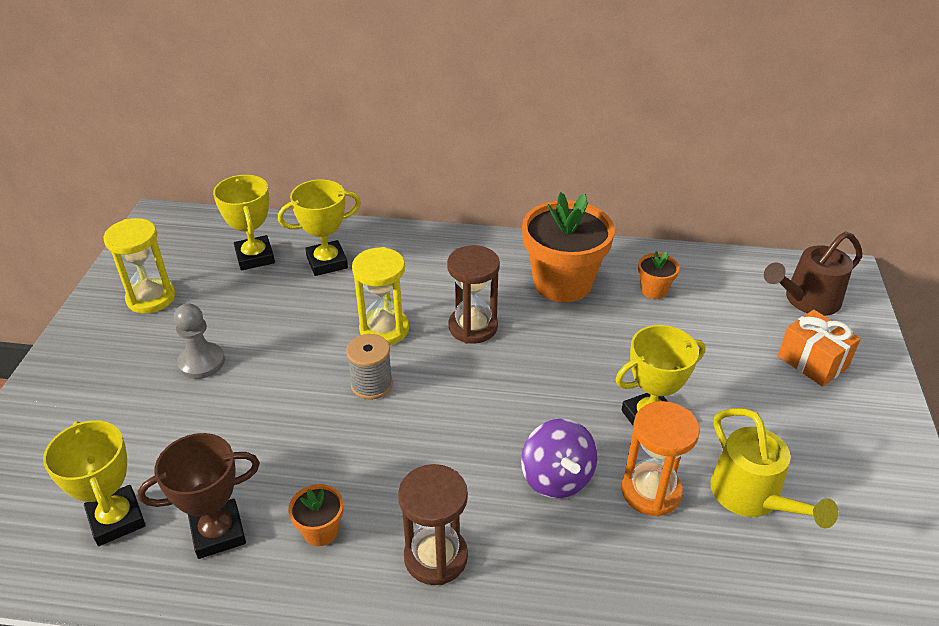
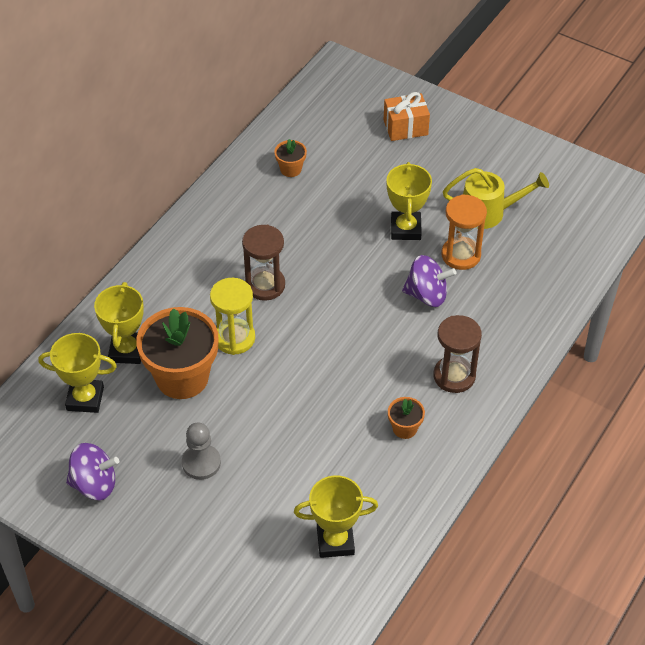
camera: 65 degrees left, 10 degrees up
yellow hourglass [104,218,175,313] -> purple spinning top [66,443,119,500]
brown trophy [138,433,260,559] -> none
grey spool [346,334,393,400] -> none
orange flower pot [522,192,615,302] -> orange flower pot moved to [136,307,219,399]
brown watering can [764,232,862,316] -> none

